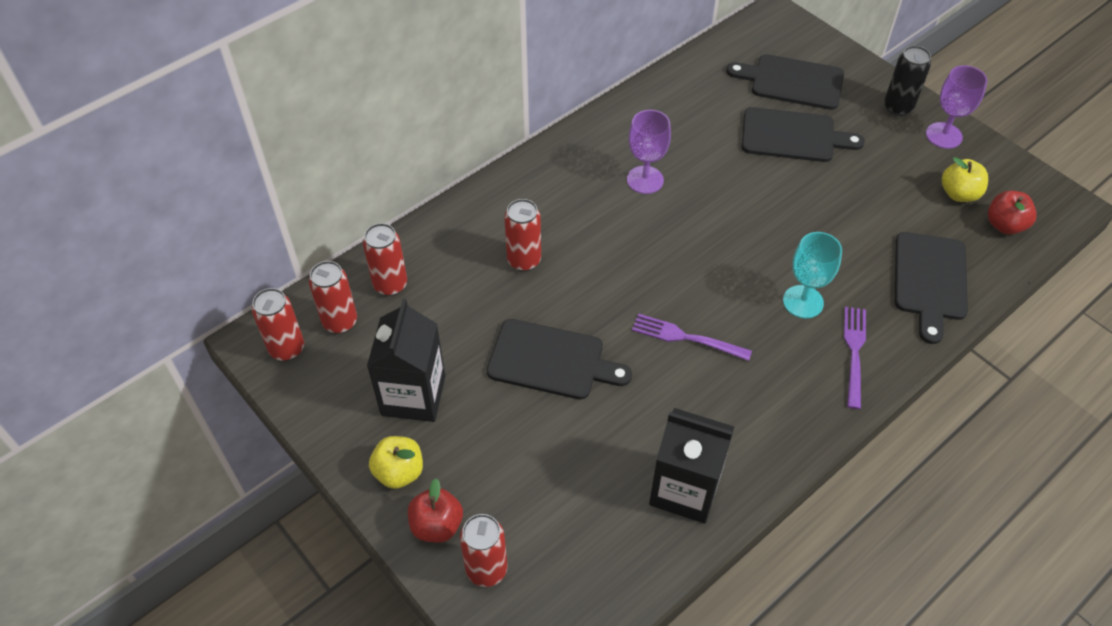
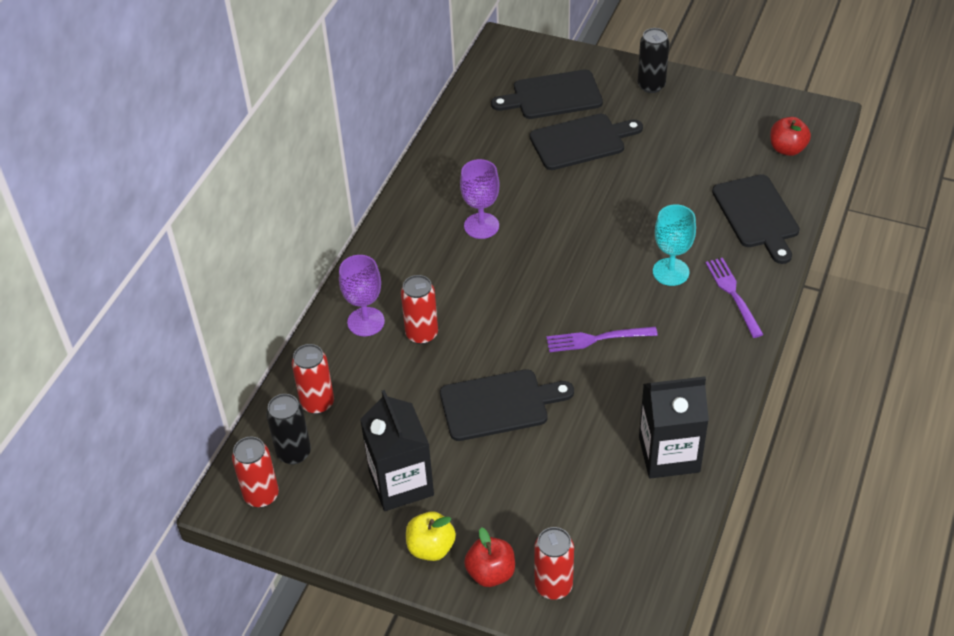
camera: 25 degrees left, 5 degrees down
red can [309,261,357,334] -> black can [266,394,311,464]
purple goblet [926,65,988,149] -> purple goblet moved to [339,255,385,336]
yellow apple [942,157,988,202] -> none

